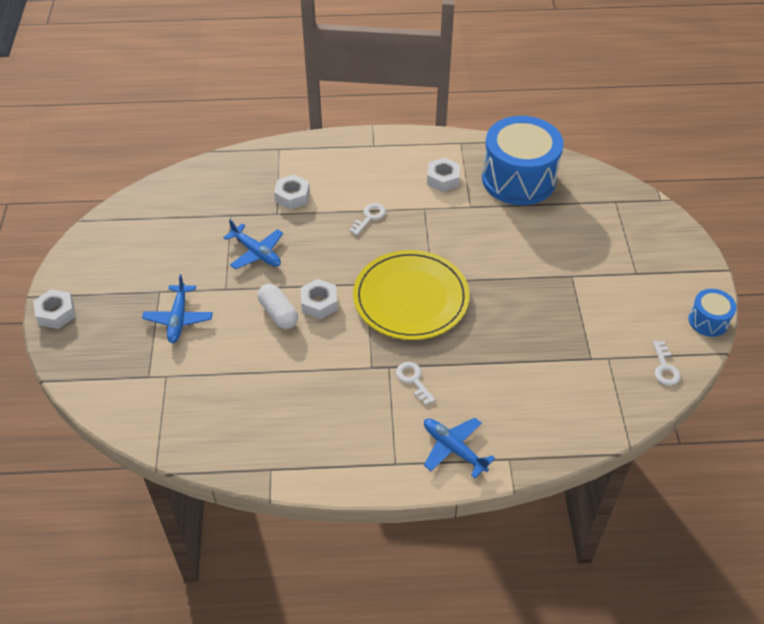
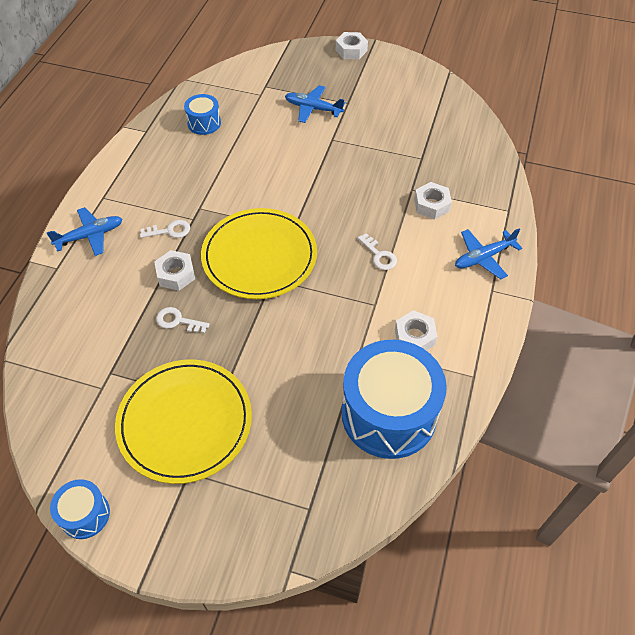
camera: 110 degrees right, 5 degrees up
blue plane [223,219,283,269] -> blue plane moved to [455,228,522,279]
white capsule [258,284,298,329] -> none
white nut [301,279,338,319] -> white nut moved to [154,250,195,291]
white key [653,341,681,386] -> white key moved to [156,307,210,333]
none -> yellow plate [115,360,252,484]
none -> blue drum [184,94,221,135]

